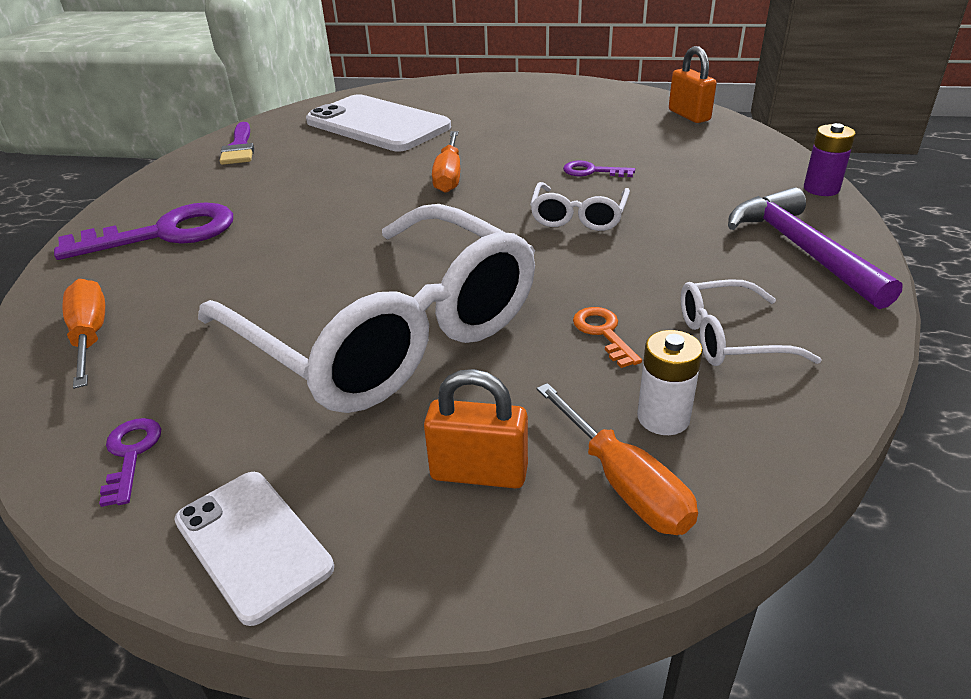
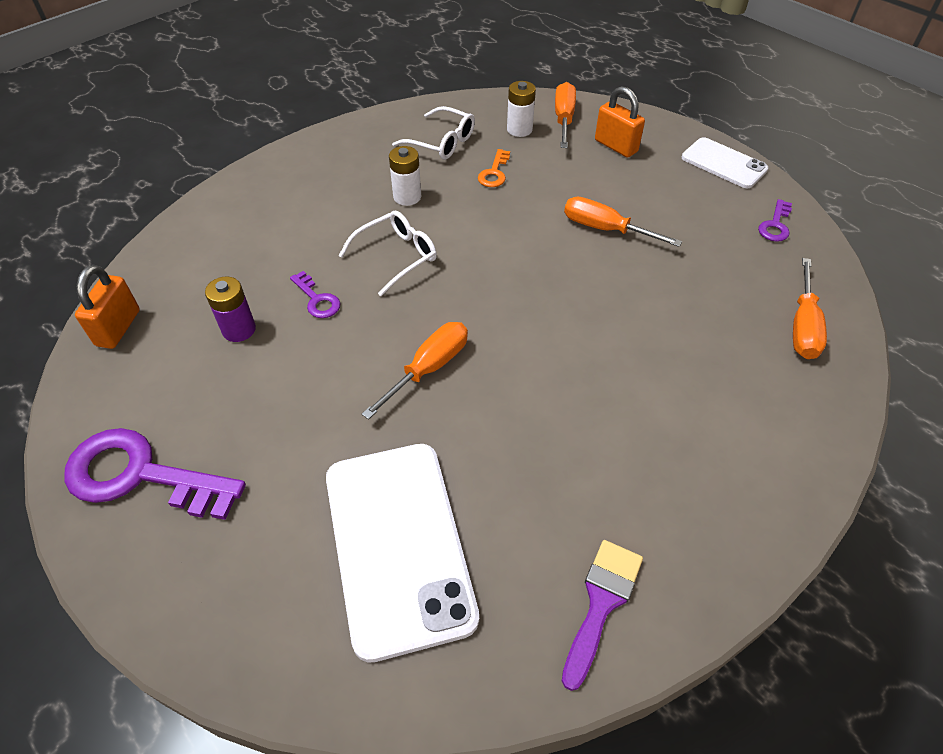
camera: 145 degrees left, 15 degrees up
purple key [54,202,233,260] -> purple key moved to [64,428,246,520]
white phone [174,472,334,626] -> white phone turned 45 degrees counterclockwise [682,137,768,188]
white glasses [198,204,535,413] -> orange screwdriver [564,197,682,247]
purple hammer [728,187,903,309] -> none
purple battery [804,123,856,196] -> purple battery moved to [205,276,256,342]
none -> white battery [389,146,421,206]

